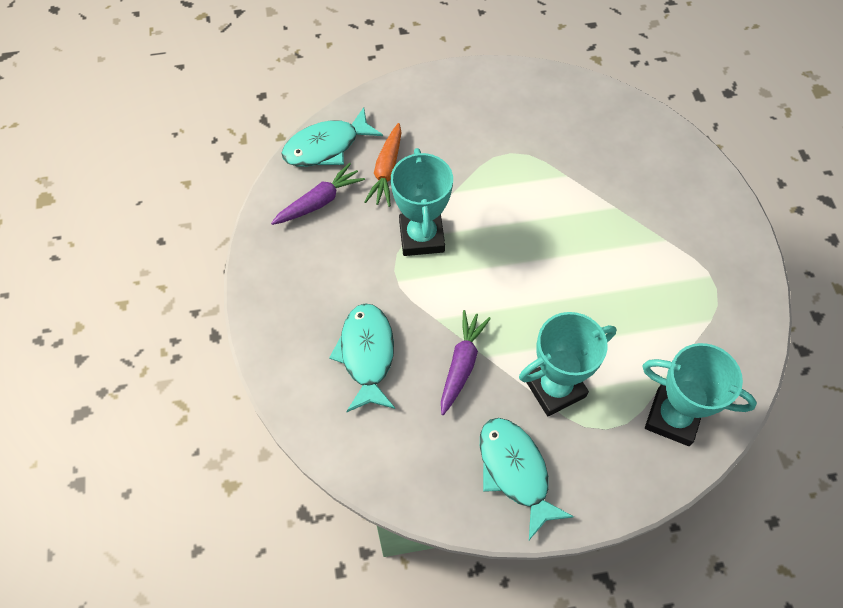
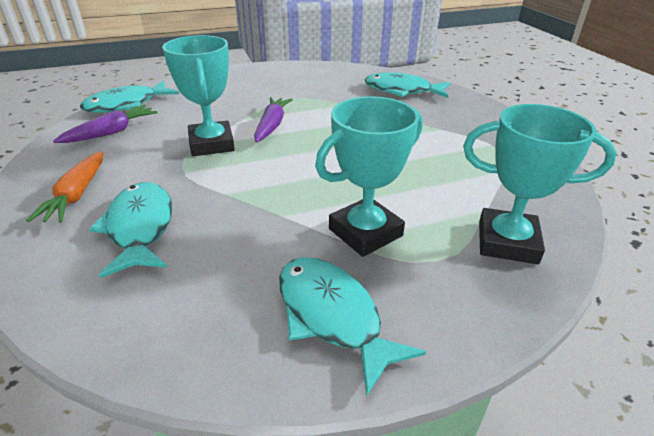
camera: 10 degrees left, 25 degrees down
orange carrot [364,123,402,207] -> orange carrot moved to [26,151,103,223]
purple carrot [441,310,491,415] -> purple carrot moved to [254,97,293,142]
none -> turquoise fish [365,73,450,98]

